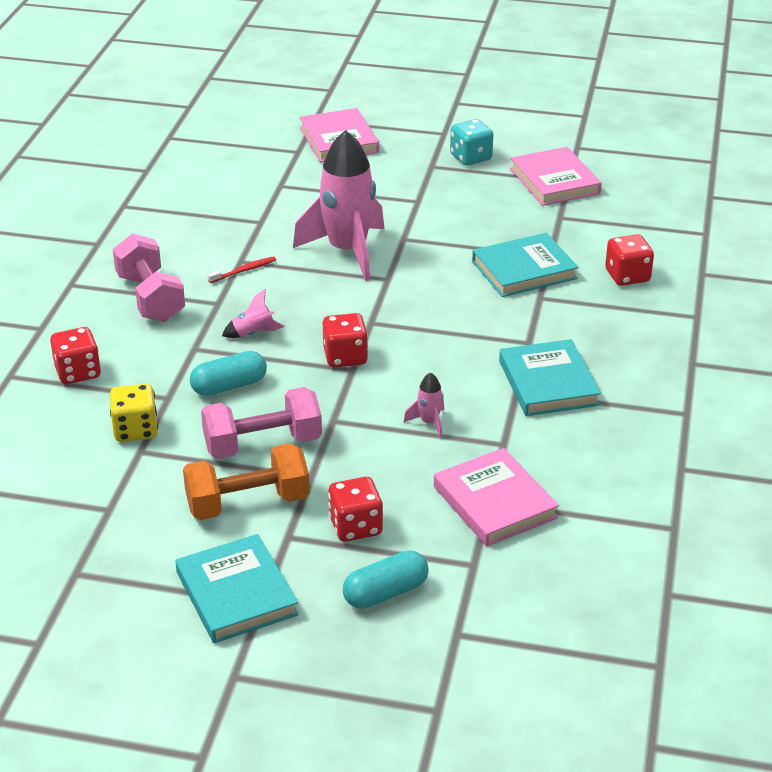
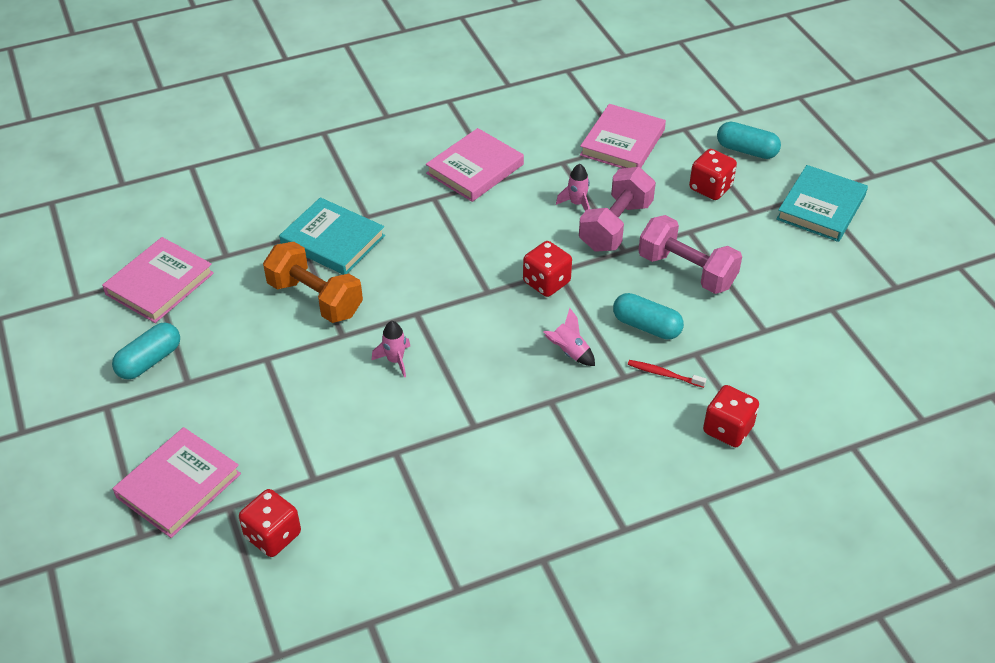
camera: 125 degrees left, 10 degrees up
yellow dice [110,384,158,442] -> none
pink dumbbell [113,233,185,322] -> pink dumbbell moved to [579,167,656,252]
orange dumbbell [183,443,310,520] -> orange dumbbell moved to [263,242,363,323]
red toothbrush [208,256,276,283] -> red toothbrush moved to [628,360,706,388]
pink rocket [293,130,384,281] -> pink rocket [372,321,410,377], size x0.40
turquoise dice [450,119,493,166] -> turquoise capsule [112,322,180,380]
turquoise book [499,339,601,416] -> pink book [426,128,524,202]
red dice [605,234,654,286] -> red dice moved to [239,489,301,557]

